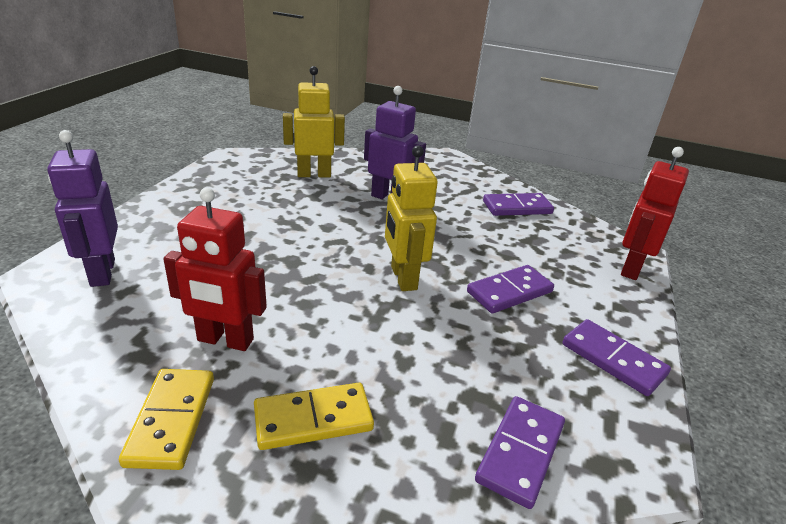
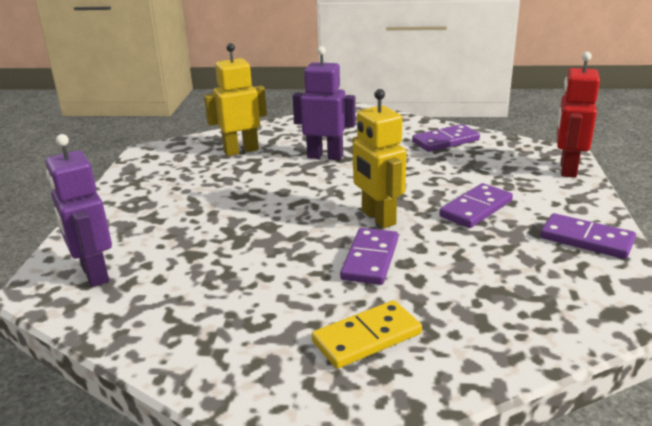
camera: 10 degrees left, 5 degrees down
yellow domino [119,369,214,470] -> none
red robot [163,188,267,351] -> none
purple domino [475,396,565,509] -> purple domino moved to [340,228,398,285]

